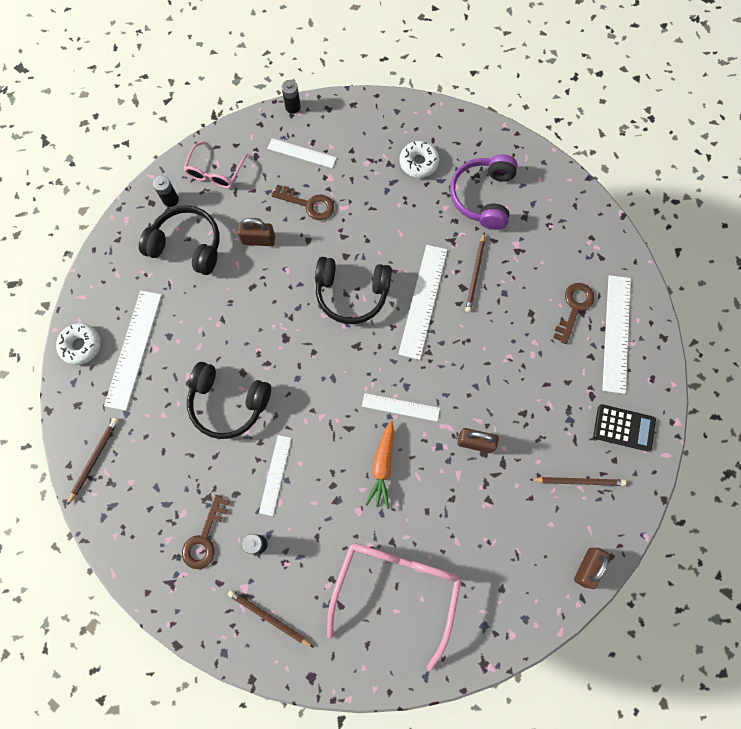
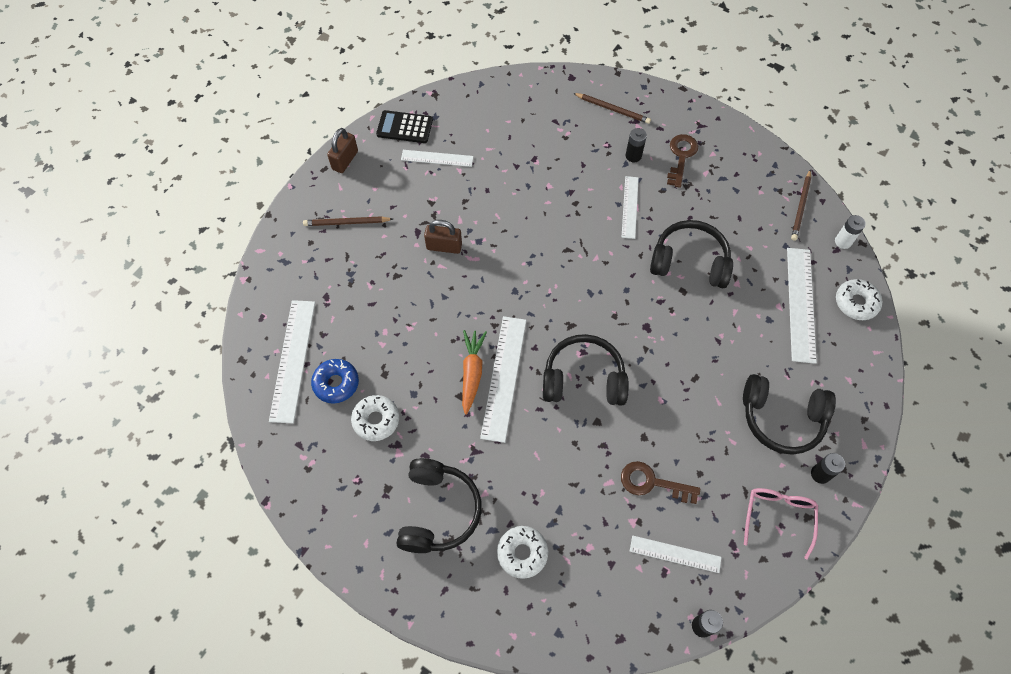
camera: 175 degrees right, 10 degrees down
brown padlock [237,218,275,246] -> none
pink glasses [327,543,461,671] -> none
white ruler [362,393,440,422] -> white ruler moved to [401,150,474,167]
orange carrot [365,420,394,509] -> orange carrot moved to [462,330,487,415]
purple headphones [450,154,518,230] -> black headphones [396,458,482,553]
brown pencil [465,232,485,312] -> none
brown key [553,283,594,344] -> blue donut [311,359,359,404]
black calculator [593,404,656,452] -> black calculator moved to [376,110,433,143]
none -> white donut [351,395,399,441]
none -> white battery [835,215,866,249]

